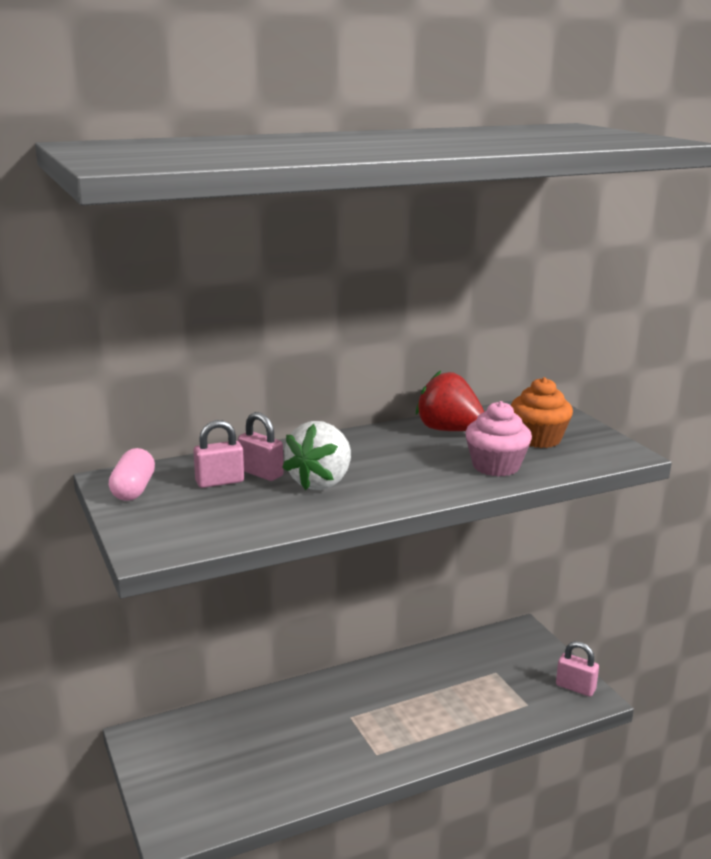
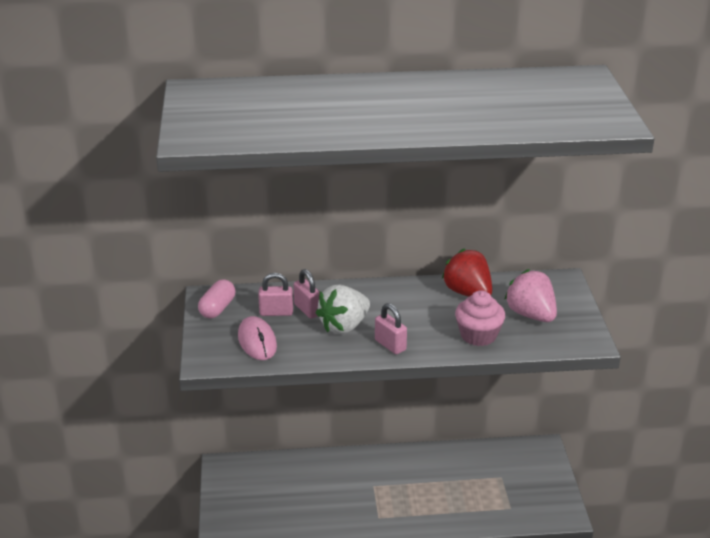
camera: 20 degrees right, 10 degrees up
orange cupcake [511,377,573,448] -> pink strawberry [504,269,557,322]
pink padlock [556,641,599,697] -> pink padlock moved to [375,303,407,354]
none -> pink mouse [238,316,277,360]

